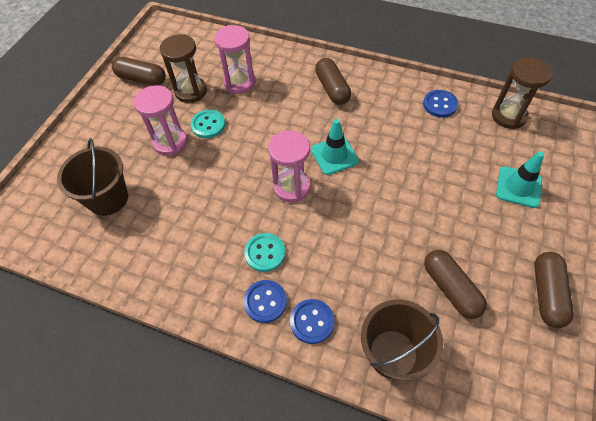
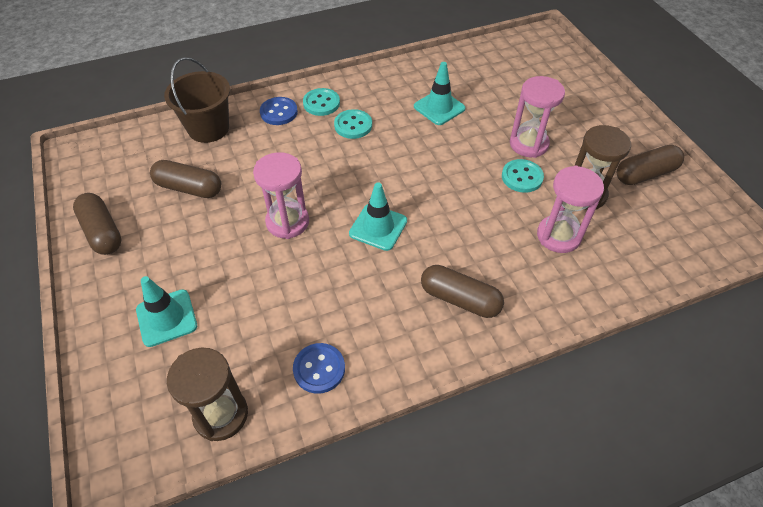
camera: 135 degrees right, 5 degrees down
brown bucket [57,138,128,216] -> none
blue button [243,280,287,323] -> turquoise button [303,88,340,116]
pink hourglass [268,130,310,202] -> pink hourglass moved to [253,152,309,239]
none -> turquoise traffic cone [414,62,466,125]

